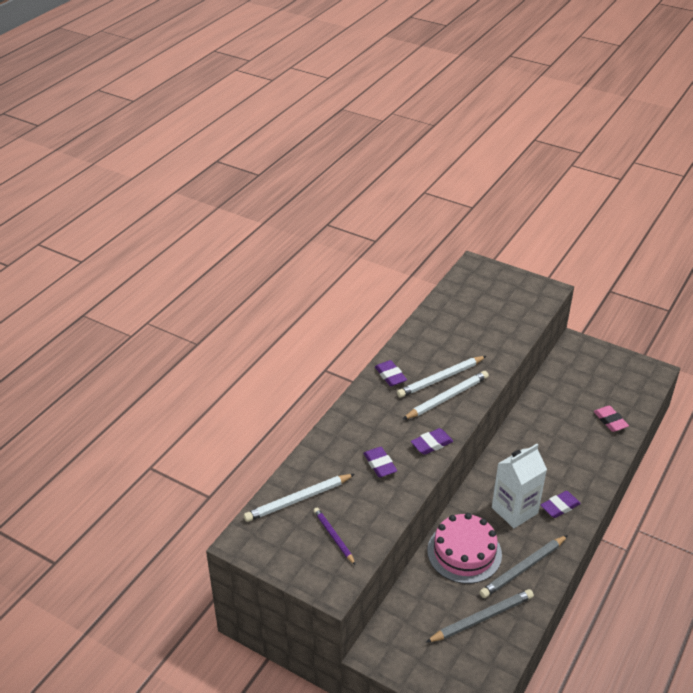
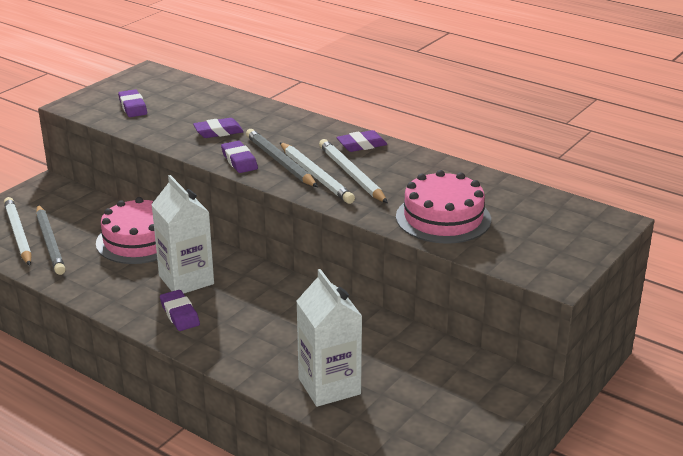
camera: 95 degrees right, 10 degrees down
white pencil [244,474,355,522] -> white pencil moved to [4,197,32,266]
purple pencil [313,508,356,565] -> purple eraser [118,89,147,117]
grey pencil [480,535,568,598] -> grey pencil moved to [246,129,318,187]
pink eraser [593,406,629,432] -> white carton [296,269,362,407]
none -> pink cake [396,170,491,244]

